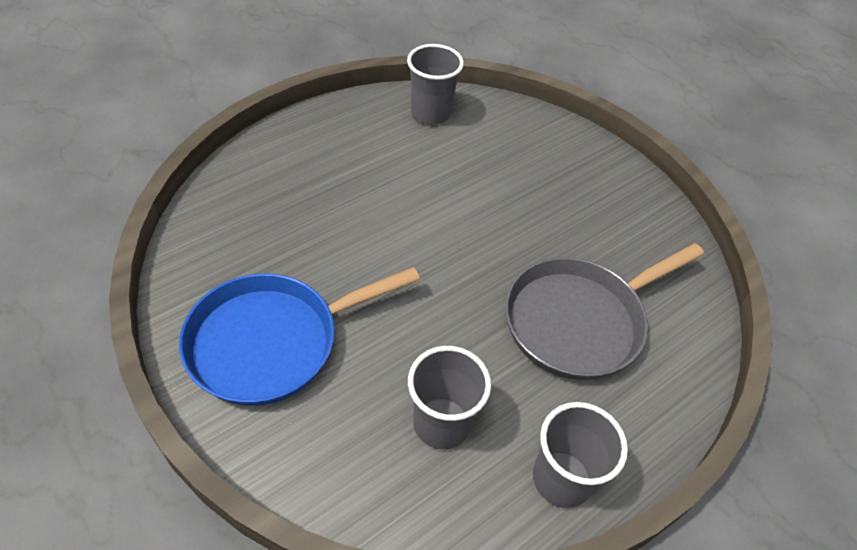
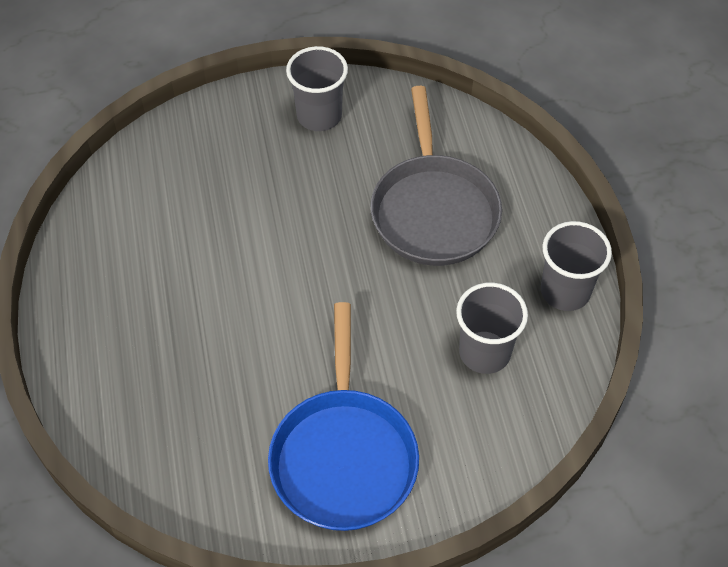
camera: 60 degrees left, 5 degrees up
grey cup [407,44,464,124] -> grey cup moved to [286,46,348,131]

